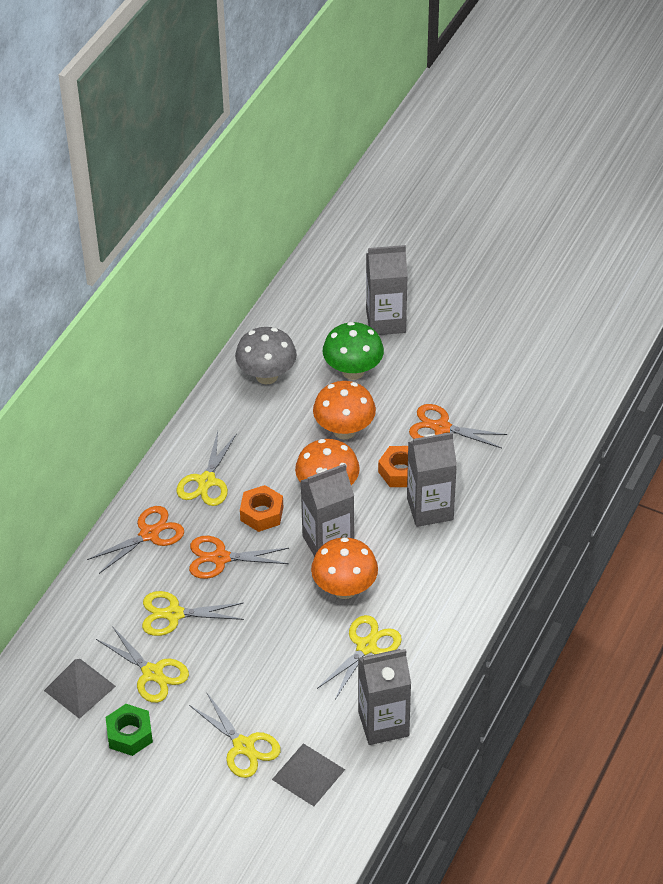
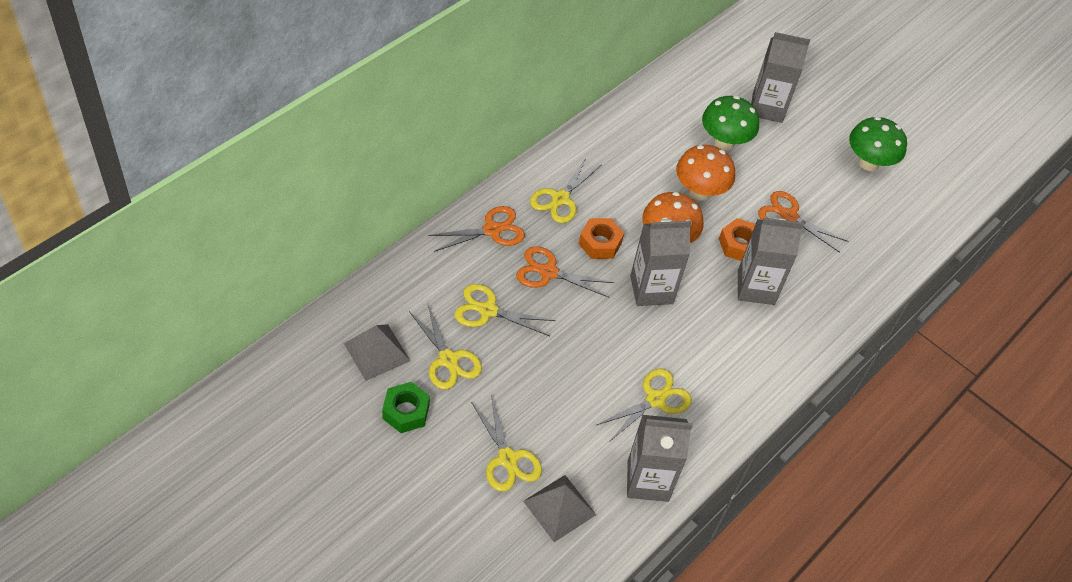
camera: 10 degrees right, 5 degrees up
grey mushroom [235,327,297,384] -> none
orange mushroom [311,537,378,599] -> none
none -> green mushroom [849,117,907,171]

